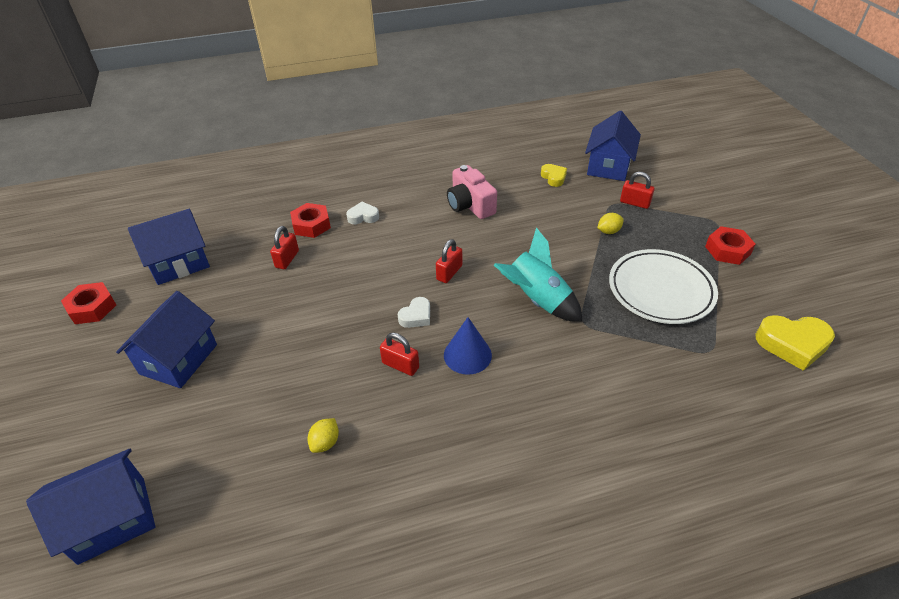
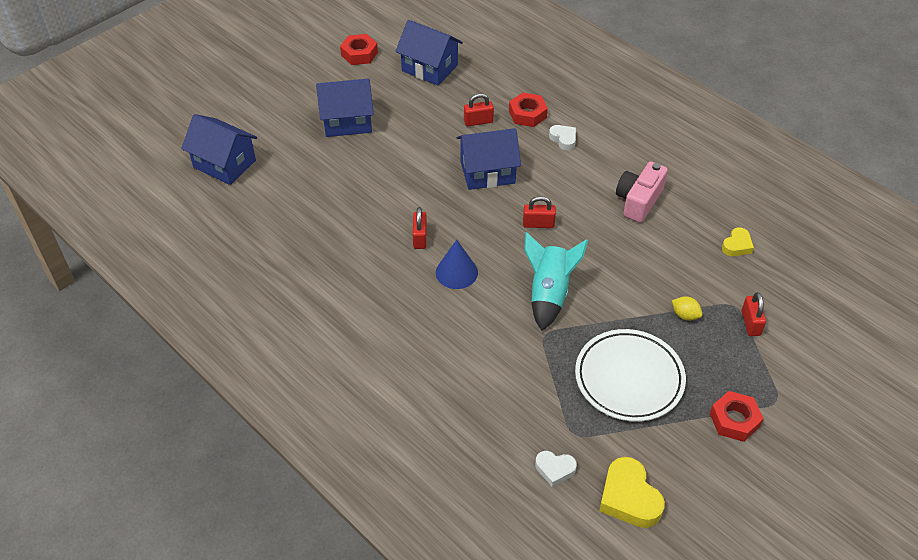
camera: 60 degrees right, 5 degrees up
yellow lemon [307,418,339,453] -> none
white heart [398,297,430,328] -> white heart moved to [535,451,577,487]
blue house [585,111,641,181] -> blue house moved to [457,128,521,190]

